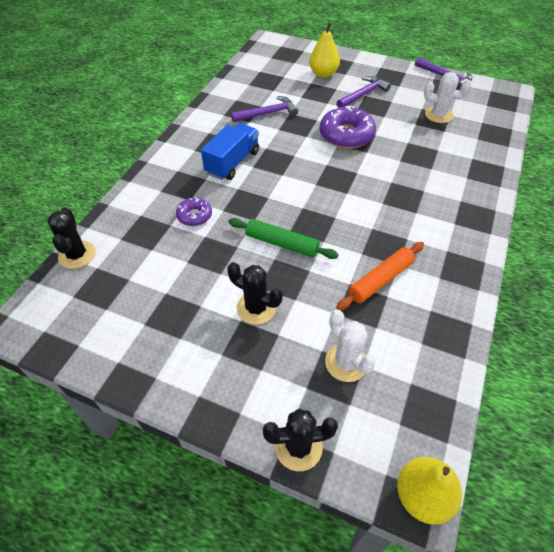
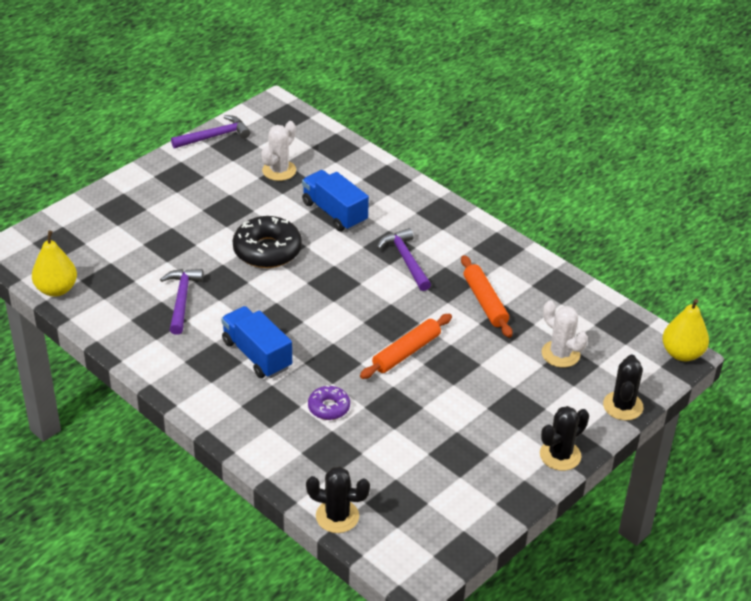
camera: 70 degrees left, 10 degrees down
black cactus [227,262,283,325] -> black cactus moved to [540,406,589,471]
green rolling pin [229,218,339,259] -> orange rolling pin [360,314,452,379]
yellow pear [309,22,340,78] -> yellow pear moved to [32,230,77,297]
purple donut [320,105,376,149] -> black donut [233,216,302,268]
white cactus [325,310,376,382] -> white cactus turned 60 degrees clockwise [541,300,588,367]
purple hammer [337,76,391,108] -> purple hammer moved to [377,228,431,291]
none -> blue truck [302,170,369,231]

